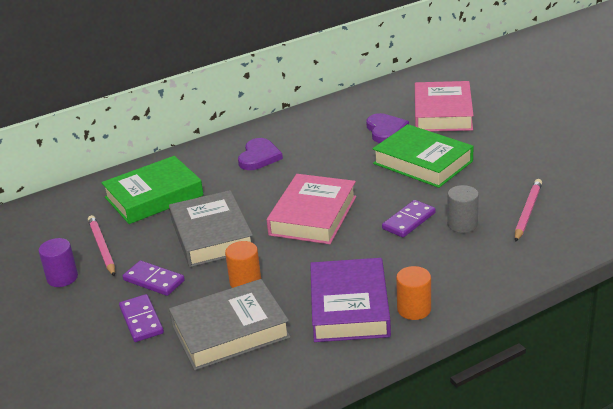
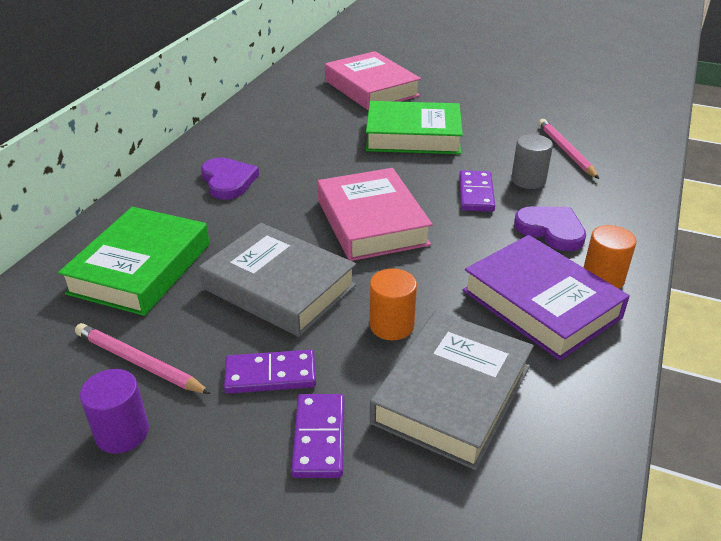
camera: 40 degrees left, 5 degrees up
purple domino [119,294,164,342] -> purple domino turned 60 degrees clockwise [291,394,345,478]
purple heart [366,113,409,143] -> purple heart moved to [514,206,586,251]

